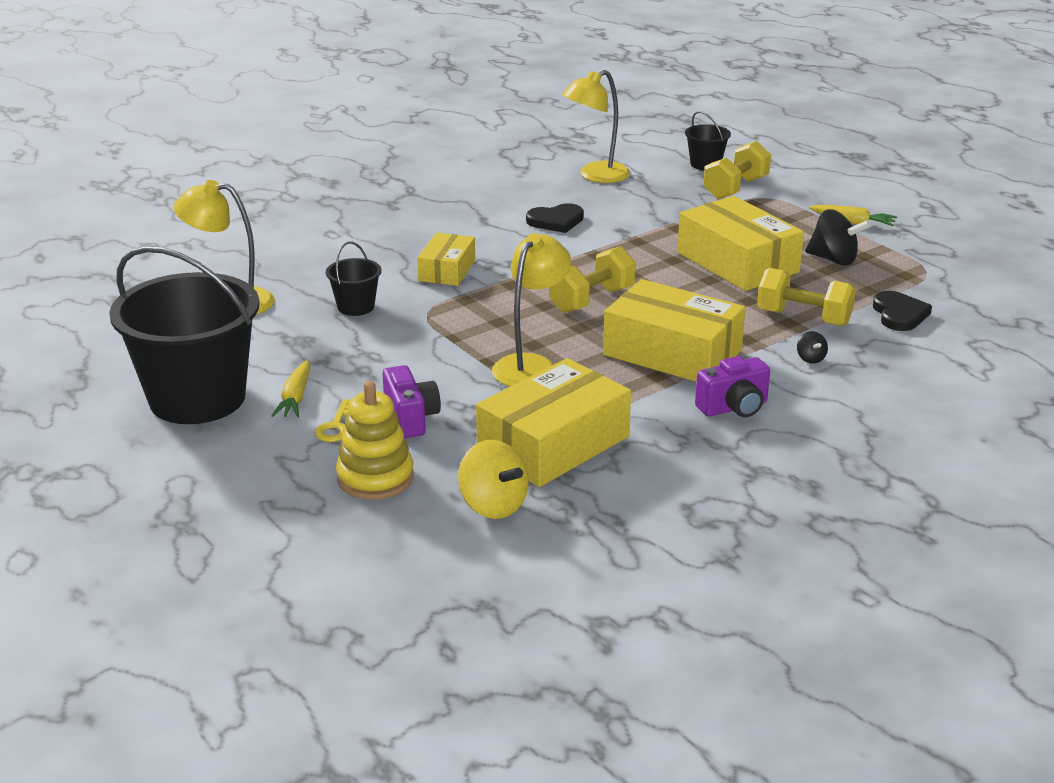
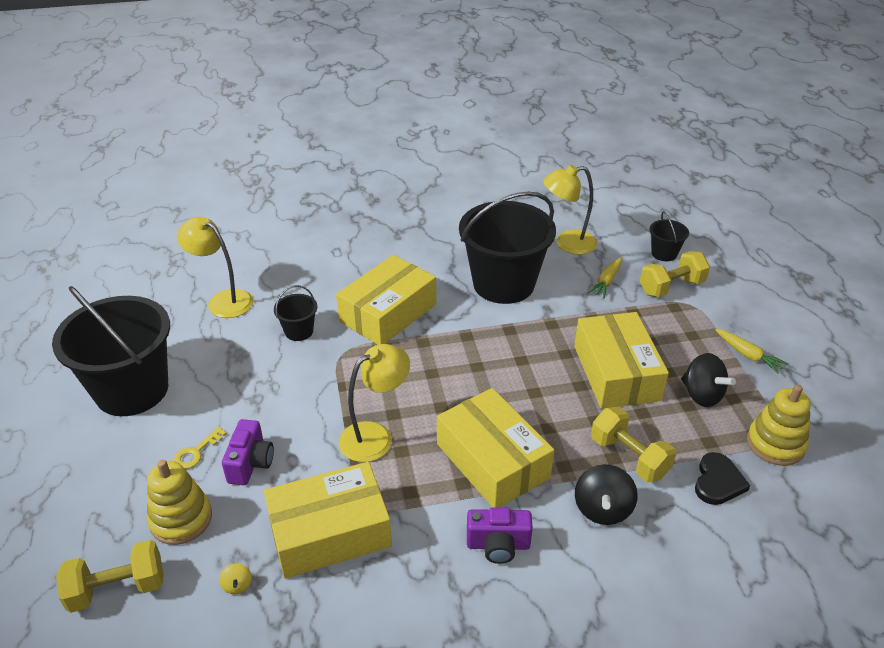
camera: 25 degrees right, 10 degrees up
yellow carrot [271,360,311,418] -> yellow carrot moved to [588,257,622,298]
yellow box [417,233,475,286] -> yellow box [336,255,436,345], size x1.75
yellow spinning top [458,440,529,519] -> yellow spinning top [219,563,252,594], size x0.48
black heart [526,203,584,233] -> black bucket [459,191,556,304]
yellow dumbbell [549,246,636,313] -> yellow dumbbell moved to [56,540,164,613]
black spinning top [797,331,828,363] -> black spinning top [575,464,638,525], size x2.08
none -> yellow stacking toy [747,385,811,466]

